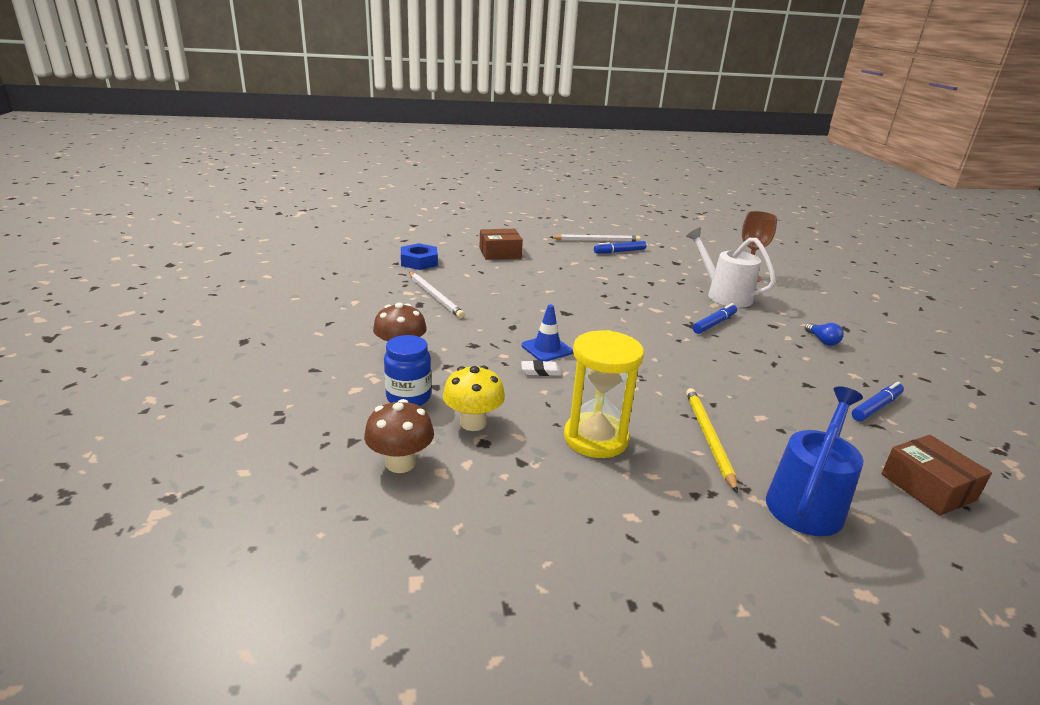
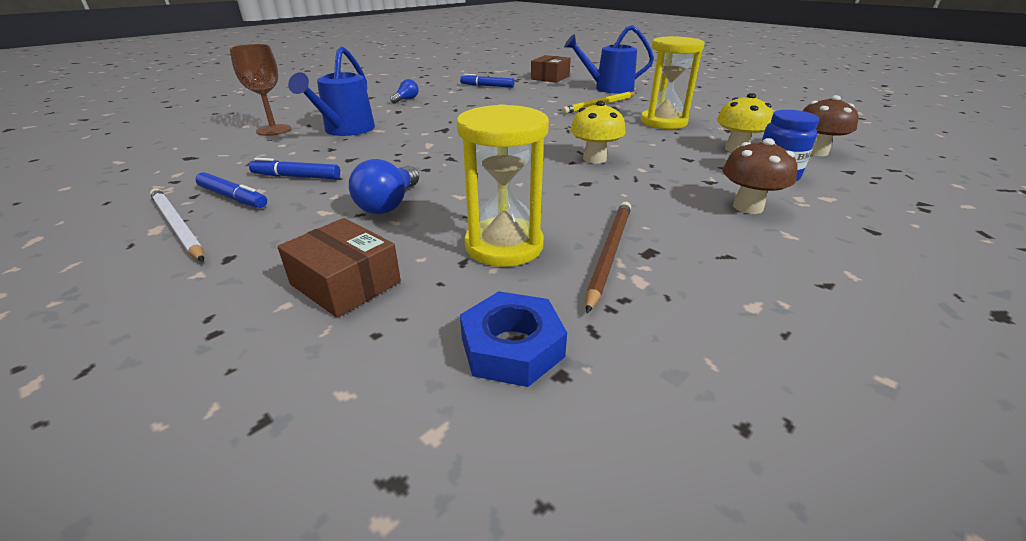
camera: 125 degrees left, 5 degrees up
white pencil [409,272,465,318] -> brown pencil [586,202,631,313]
white eraser [521,360,561,376] -> none
blue traffic cone [522,305,573,361] -> yellow mushroom [570,101,626,164]
white watering can [686,227,776,307] -> blue watering can [288,46,375,136]
blue marker [693,303,737,334] -> blue marker moved to [249,158,340,179]
none -> blue light bulb [349,159,419,214]
none -> yellow hourglass [457,104,549,267]

